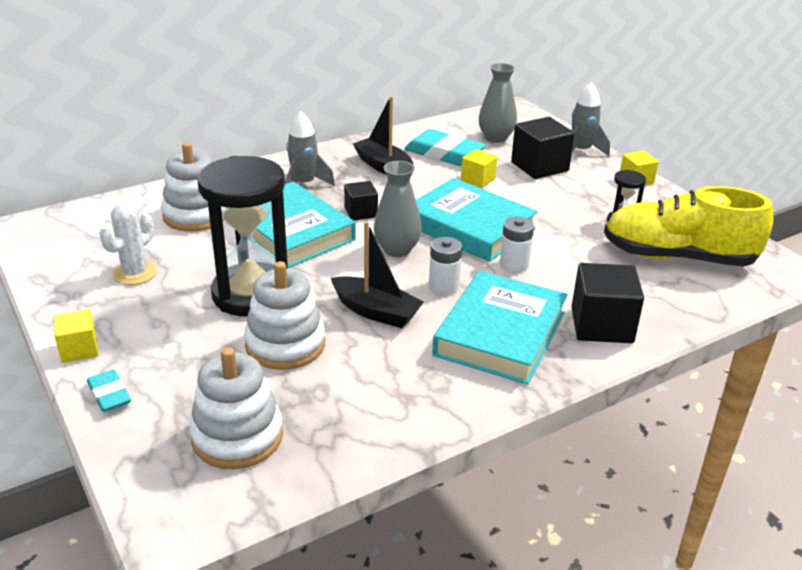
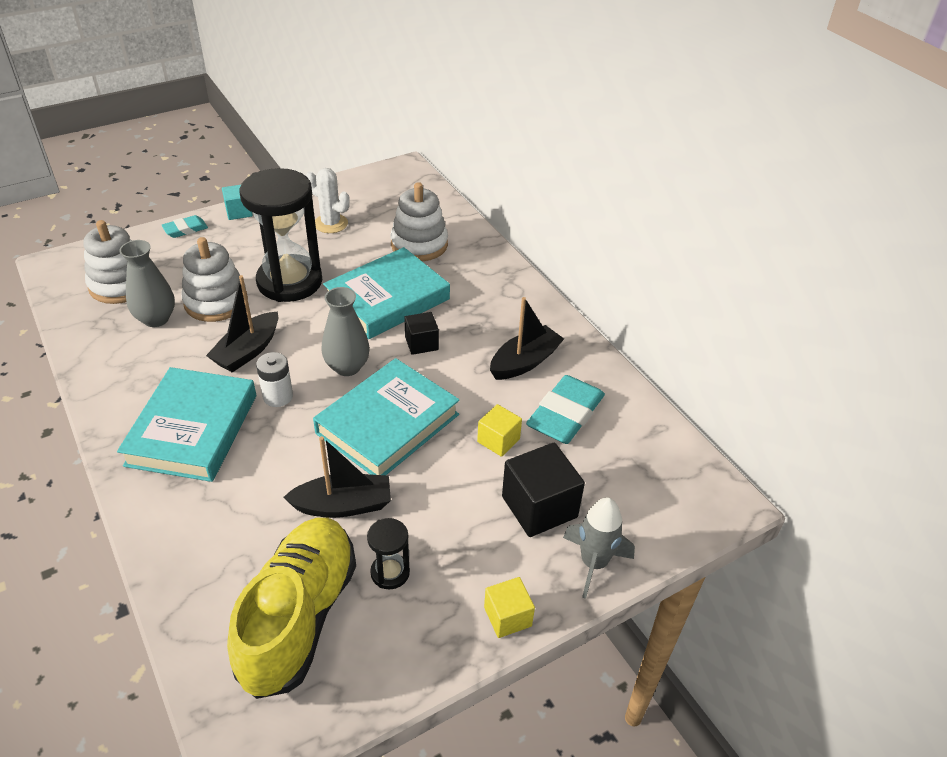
camera: 90 degrees right, 10 degrees up
yellow cube [54,309,98,363] -> turquoise cube [222,185,253,220]
grey rocket [285,111,335,186] -> none
turquoise book [432,271,568,385] -> turquoise book turned 75 degrees clockwise [117,367,256,482]
grey vase [479,63,517,143] -> grey vase moved to [119,240,175,327]
white battery [500,217,534,272] -> none
black cube [571,263,644,343] -> none
none -> black boat [283,436,391,518]

